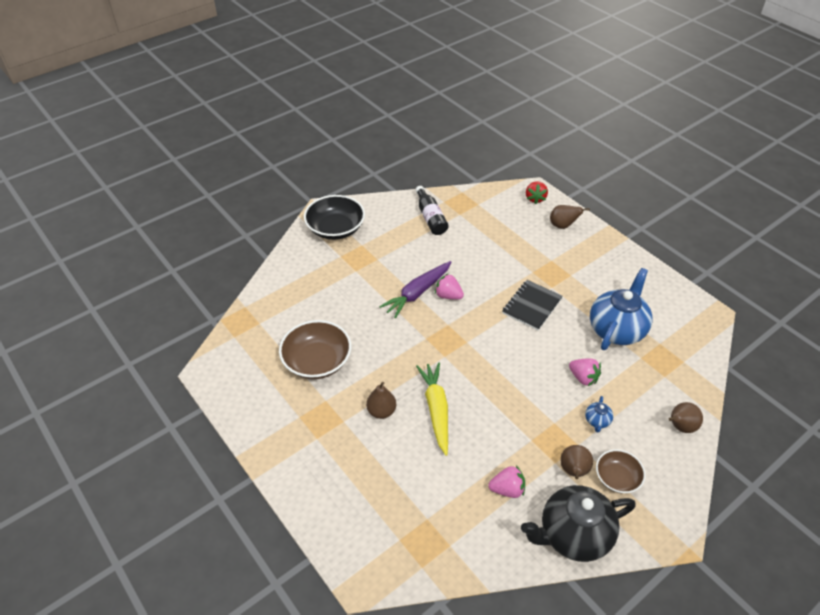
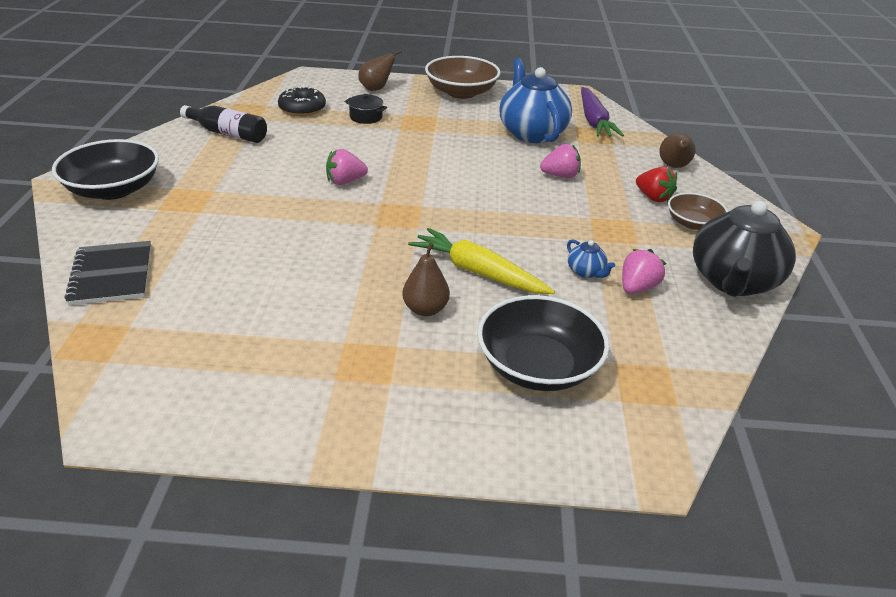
camera: 50 degrees left, 10 degrees down
brown bowl [279,320,351,379] -> brown bowl moved to [425,56,500,99]
purple carrot [379,261,451,318] -> purple carrot moved to [581,87,624,137]
black notebook [502,280,563,331] -> black notebook moved to [65,241,151,305]
red strawberry [526,181,548,204] -> red strawberry moved to [636,166,677,203]
brown pear [560,445,593,479] -> none
blue teapot [585,396,613,433] -> blue teapot moved to [567,239,615,278]
none -> black donut [278,86,326,116]
none -> black pot [345,94,387,124]
none -> black bowl [477,295,609,391]

